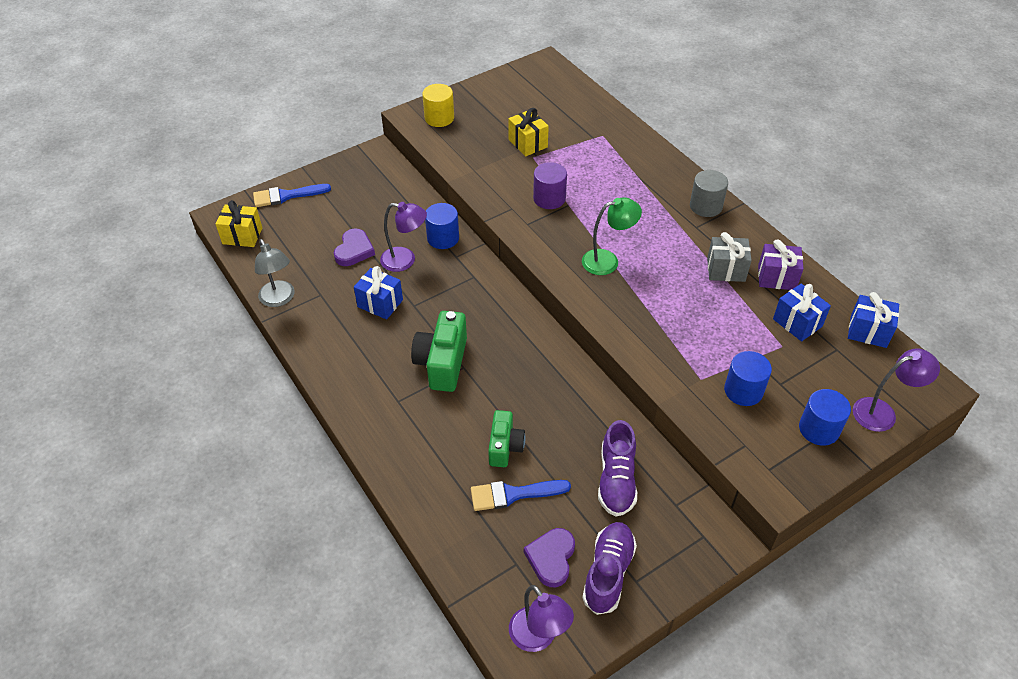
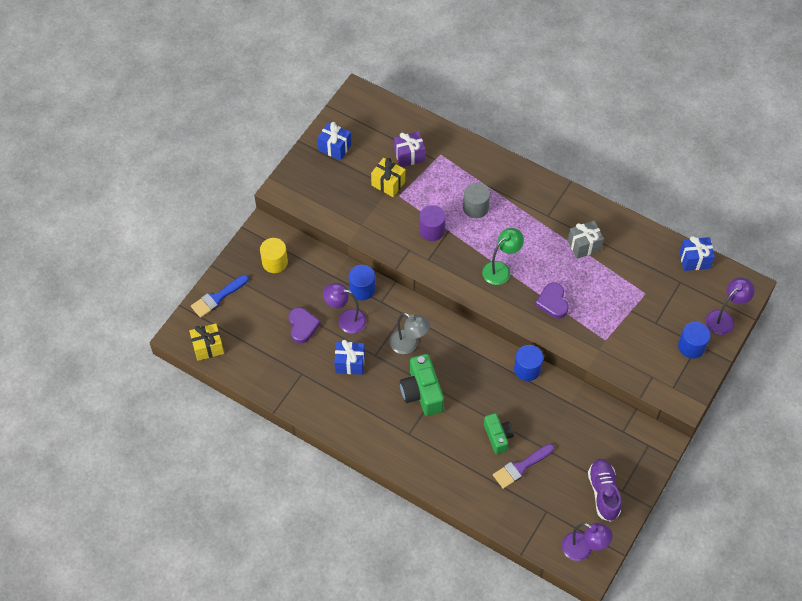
camera: 25 degrees left, 10 degrees up
grey lamp [255,239,294,307] -> grey lamp moved to [390,312,430,354]
purple lamp [380,202,427,272] -> purple lamp turned 150 degrees counterclockwise [323,283,366,334]
yellow cylinder [422,84,454,127] -> yellow cylinder moved to [260,238,288,273]
blue brush [471,480,571,511] -> purple brush [493,444,554,489]
purple heart [524,528,575,588] -> purple heart moved to [535,283,569,318]
purple shoe [598,420,637,517] -> none
grey cylinder [690,170,728,217] -> grey cylinder moved to [463,183,490,218]
blue cylinder [724,351,772,406] -> blue cylinder moved to [514,345,543,381]
purple gift [758,239,804,290] -> purple gift moved to [394,131,425,167]
blue gift [773,284,831,341] -> blue gift moved to [317,122,351,160]

